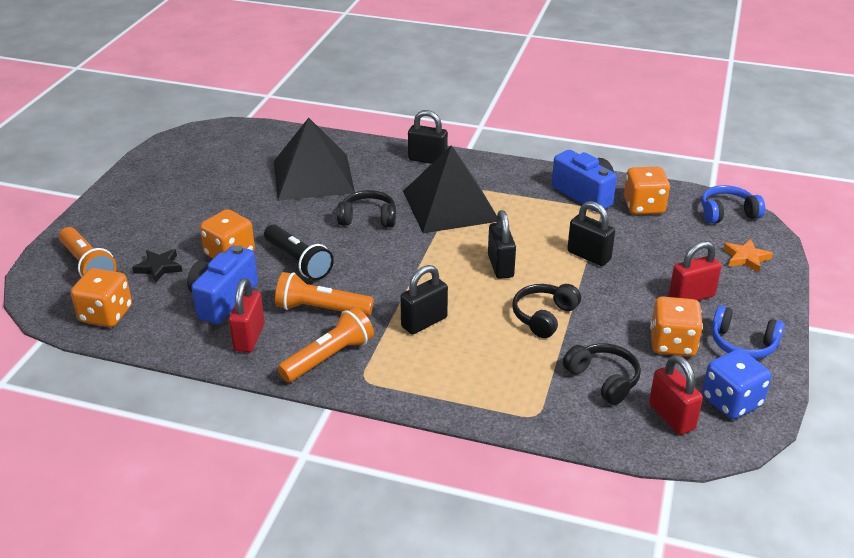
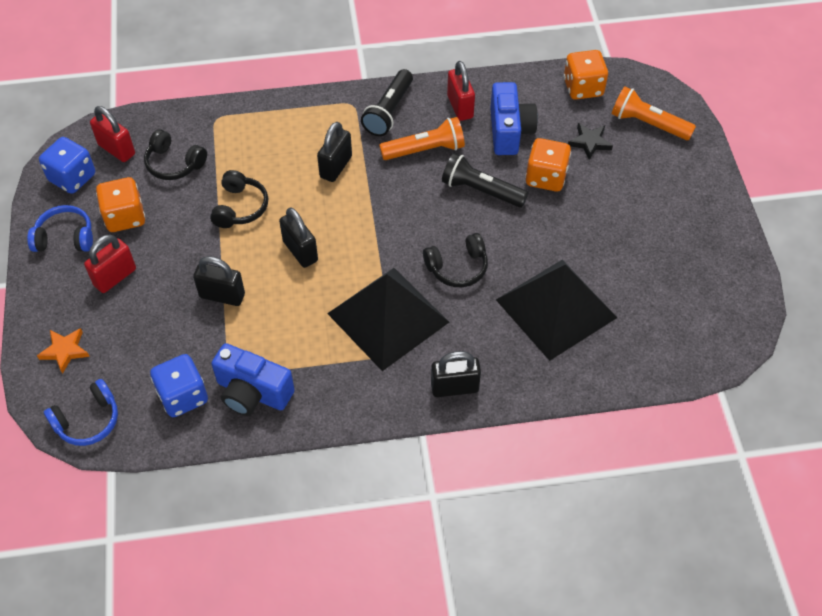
camera: 155 degrees right, 20 degrees up
orange flashlight [278,307,374,382] -> black flashlight [361,69,413,136]
orange dice [624,167,670,215] -> blue dice [150,354,208,417]

